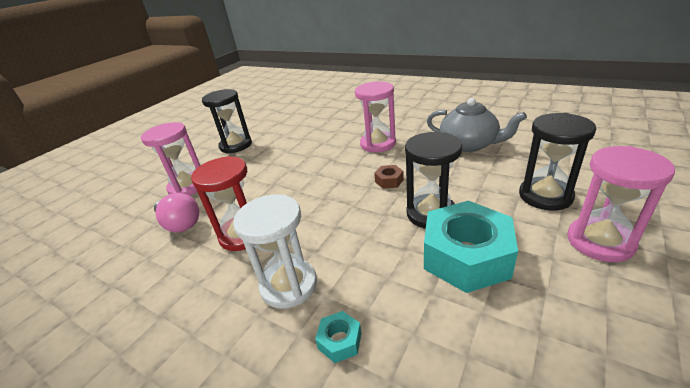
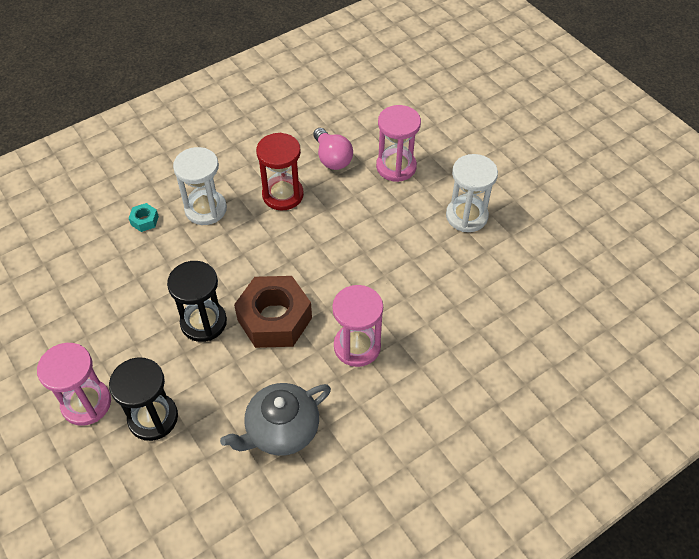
camera: 110 degrees right, 20 degrees up
pink light bulb [154,193,199,233] -> pink light bulb turned 90 degrees counterclockwise [313,128,353,170]
black hourglass [202,89,252,153] -> white hourglass [446,154,498,232]
brown nut [374,165,404,189] -> brown nut [234,276,312,348], size x2.40
turquoise nut [424,201,518,293] -> none

